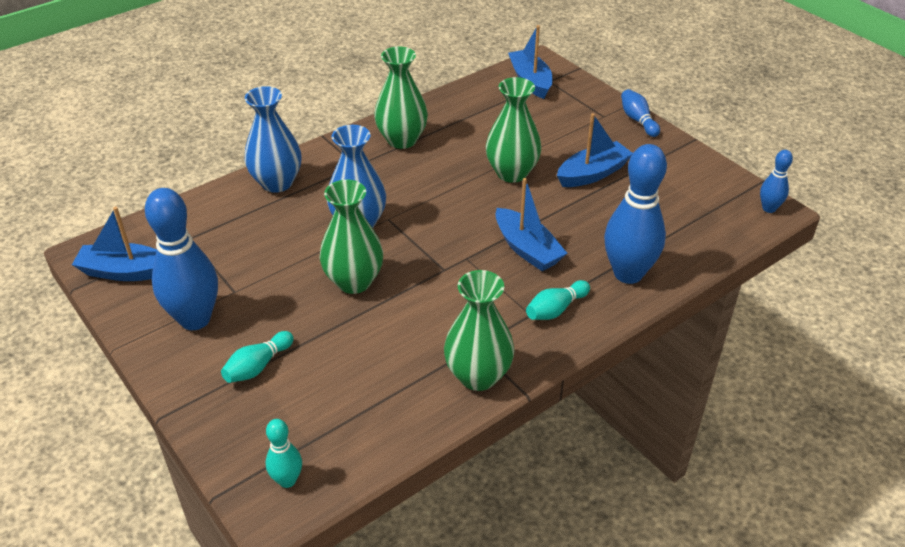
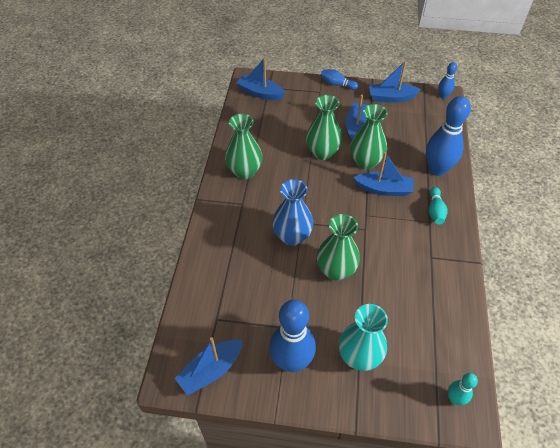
camera: 45 degrees left, 10 degrees up
turquoise bowling pin [221,331,294,383] -> turquoise vase [339,304,388,371]
blue vase [245,86,301,193] -> none
green vase [444,270,515,391] -> green vase moved to [350,104,388,170]
none -> blue boat [369,60,421,103]

